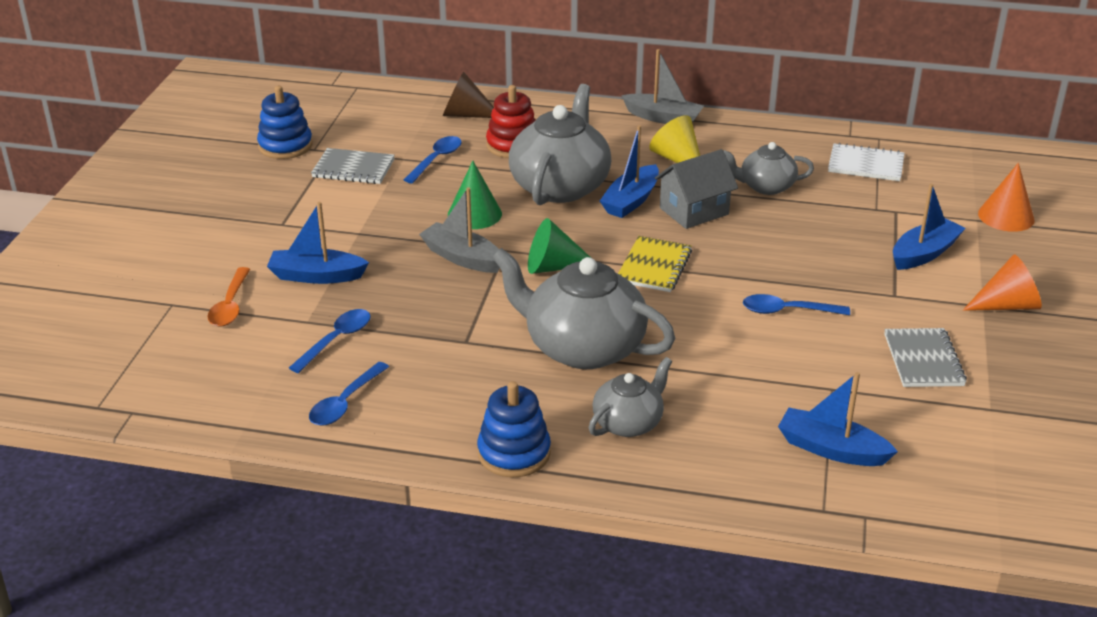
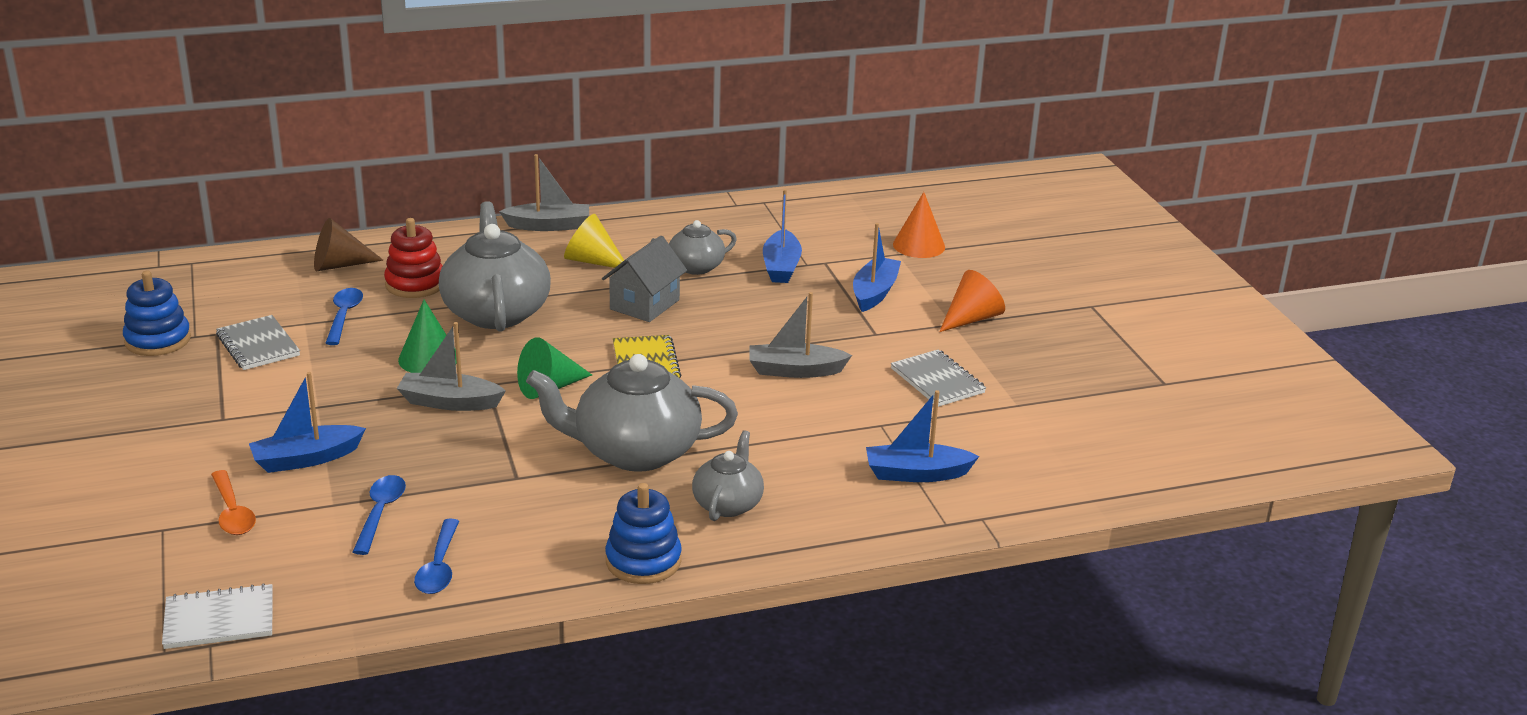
camera: 30 degrees left, 5 degrees down
grey notebook [311,148,395,184] -> grey notebook turned 75 degrees clockwise [216,315,300,370]
blue boat [600,125,659,218] -> blue boat moved to [763,189,802,283]
blue spoon [743,294,850,315] -> grey boat [749,292,852,378]
white notebook [828,143,905,181] -> white notebook moved to [162,583,272,649]

